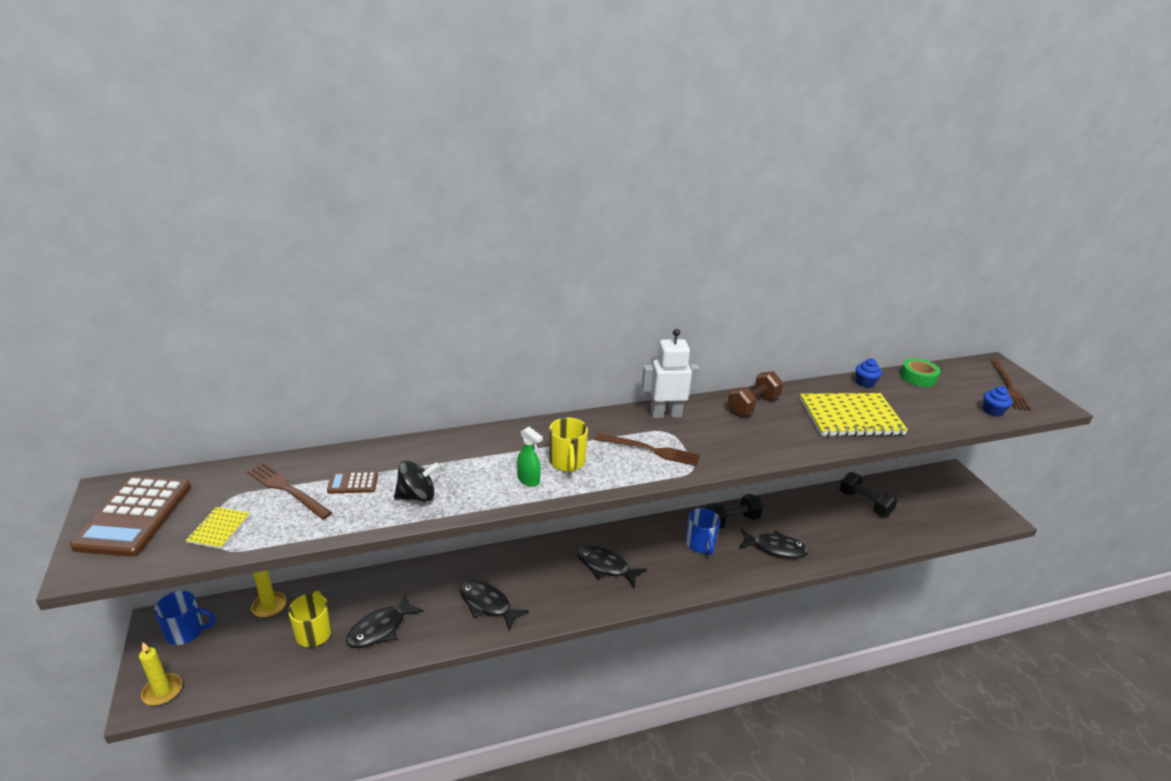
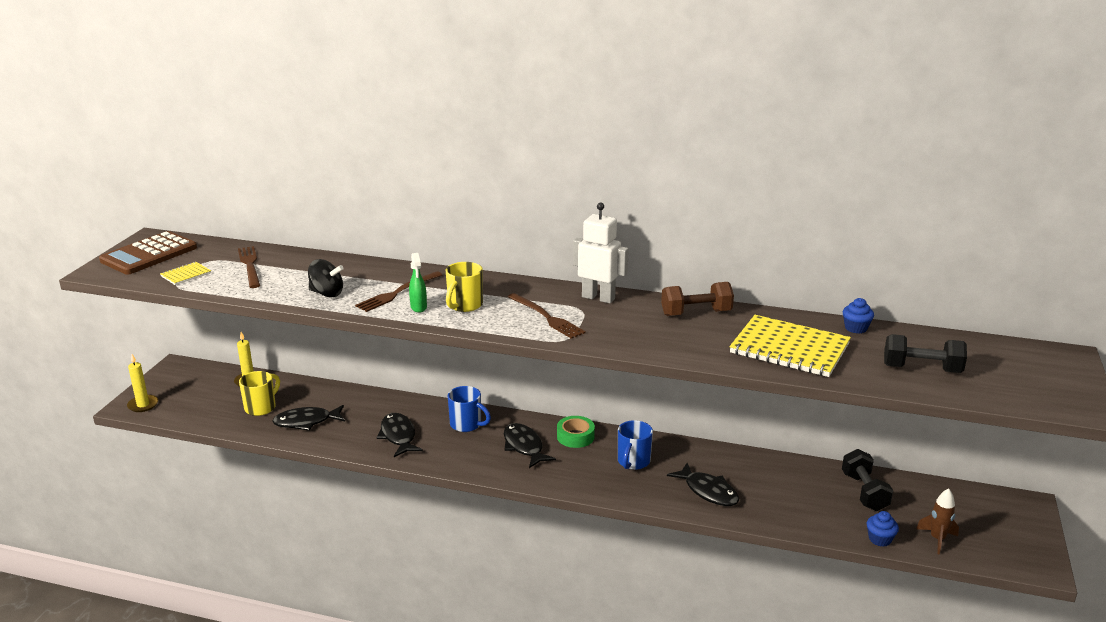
camera: 35 degrees right, 5 degrees down
blue mug [154,591,216,645] -> blue mug moved to [448,386,491,432]
brown calculator [327,472,378,494] -> none
black dumbbell [706,494,763,529] -> black dumbbell moved to [884,334,967,373]
green tape [900,358,940,387] -> green tape moved to [557,416,595,448]
blue cupcake [983,386,1013,417] -> blue cupcake moved to [867,511,899,547]
brown fork [991,360,1031,411] -> brown fork moved to [355,271,442,312]
none -> brown rocket [916,488,959,555]

